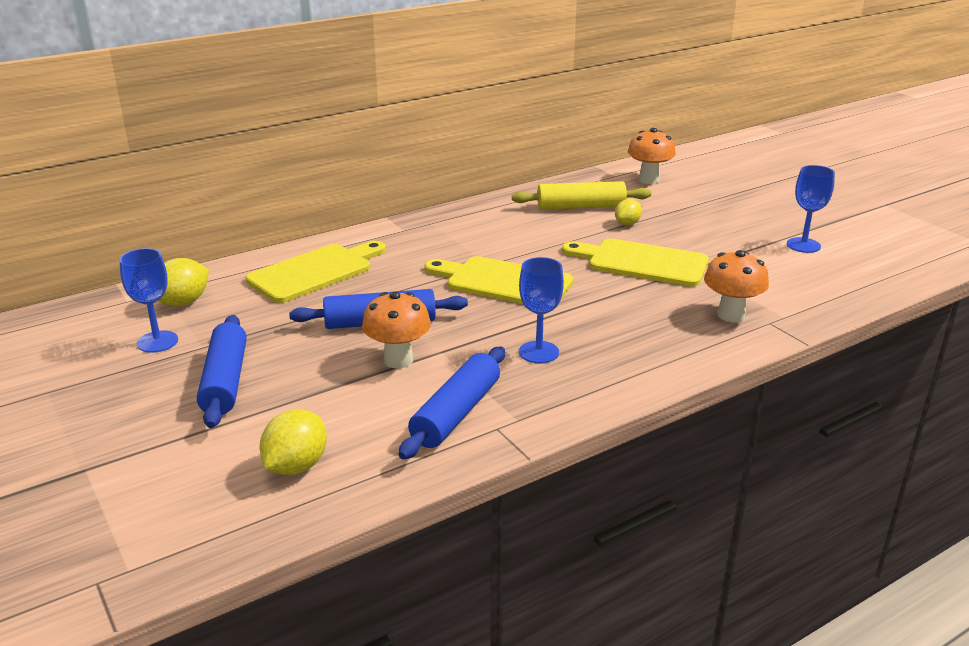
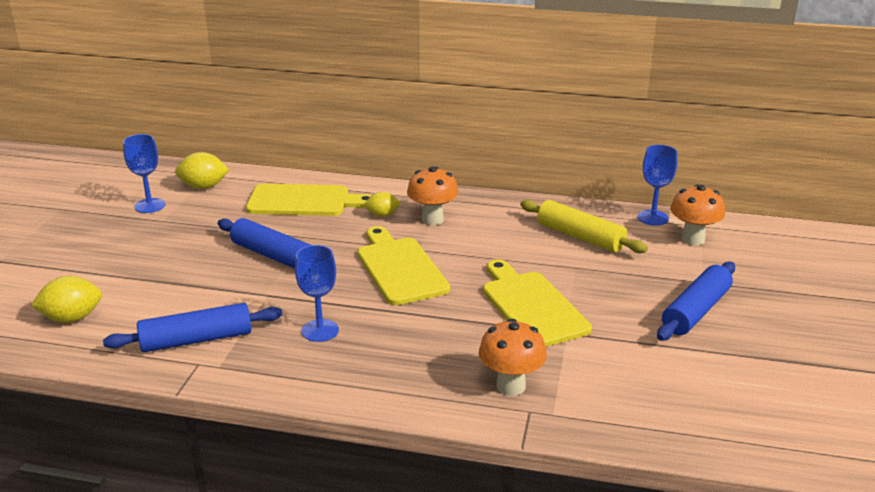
camera: 45 degrees right, 0 degrees up
blue rolling pin [197,315,247,428] -> blue rolling pin moved to [657,262,735,341]
orange mushroom [362,291,431,369] -> orange mushroom moved to [407,167,458,225]
yellow lemon [615,199,642,225] -> yellow lemon moved to [365,192,401,217]
blue goblet [787,165,835,253] -> blue goblet moved to [638,145,678,226]

